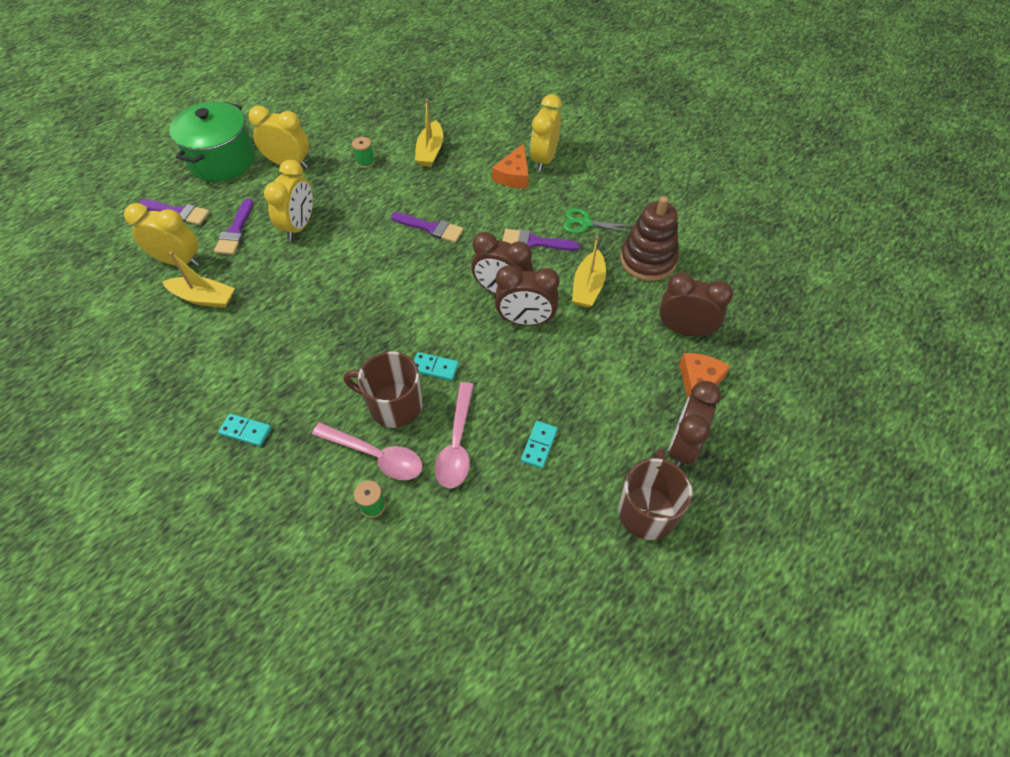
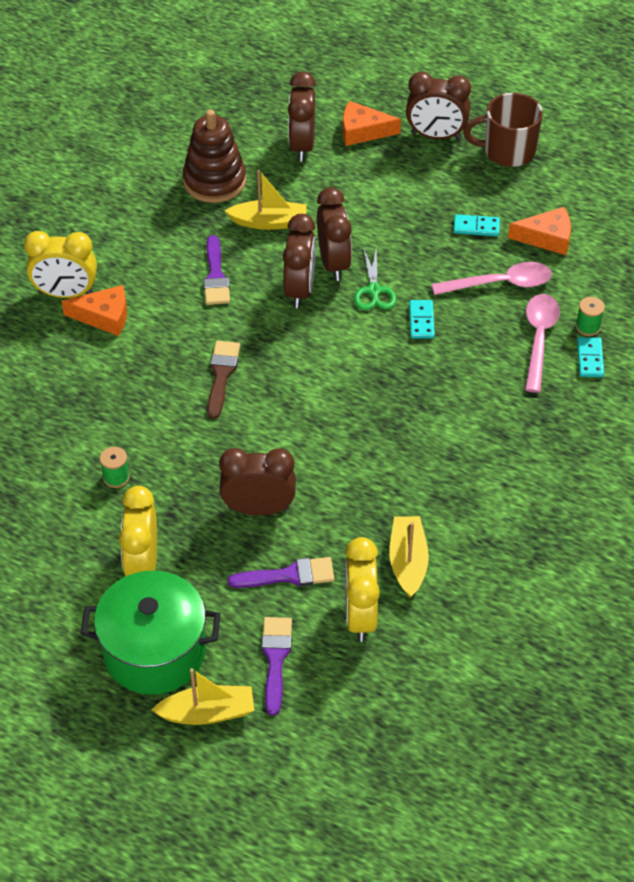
camera: 105 degrees left, 5 degrees down
turquoise domino [218,413,271,446] -> turquoise domino moved to [577,337,604,377]
yellow clock [264,160,313,240] -> brown clock [219,448,296,516]
brown mug [343,351,423,428] -> none
purple brush [391,212,464,243] -> brown brush [207,341,240,419]
yellow boat [415,99,443,167] -> yellow boat moved to [152,668,254,725]
green scissors [563,208,632,234] -> green scissors moved to [354,248,396,310]
none -> orange cheese [508,207,571,255]

